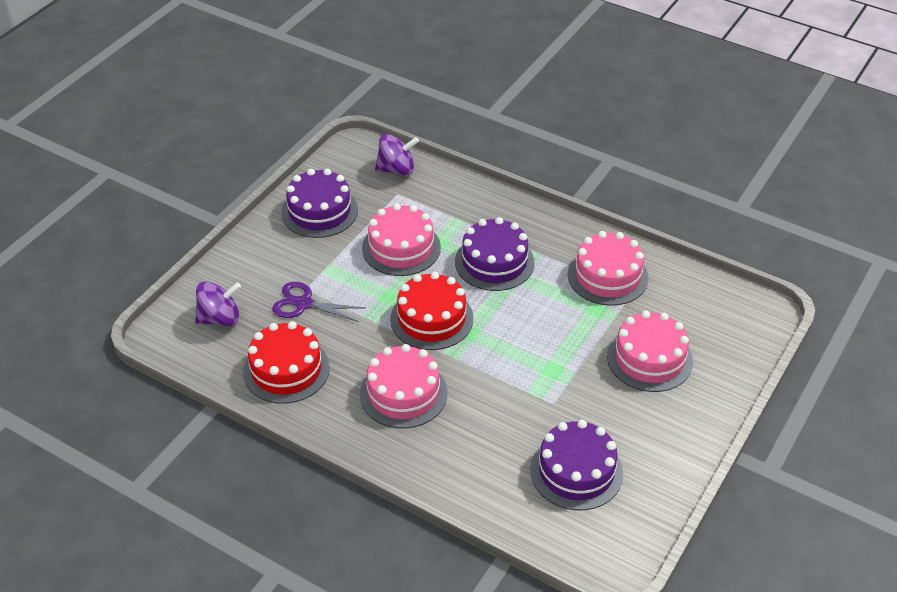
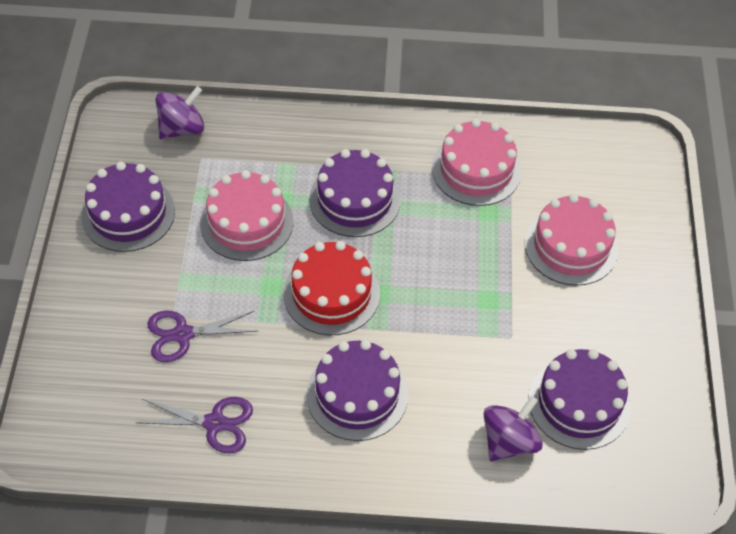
camera: 30 degrees left, 10 degrees up
purple spinning top [195,281,241,326] -> purple spinning top moved to [483,396,543,461]
red cake [243,321,330,404] -> purple scissors [136,397,253,453]
pink cake [360,344,447,428] -> purple cake [306,340,408,441]

